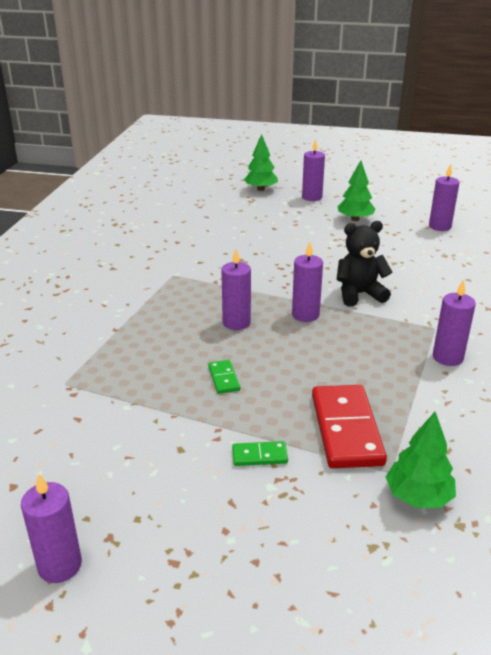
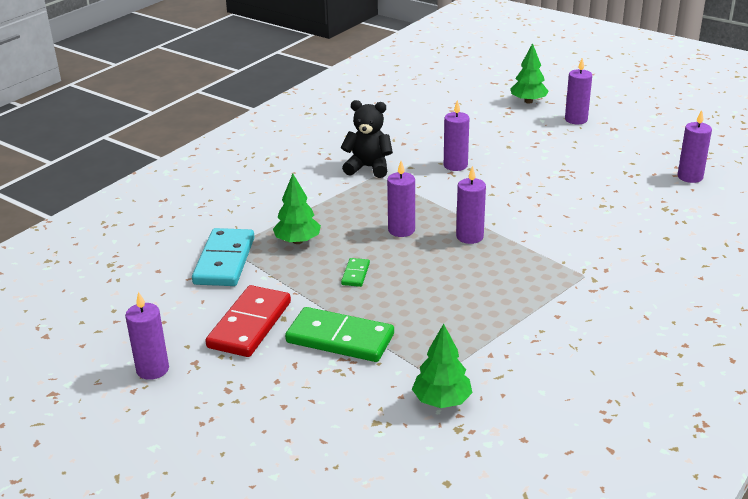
camera: 25 degrees right, 0 degrees up
green domino [232,441,288,466] -> green domino [285,307,394,362], size x2.14
red domino [312,385,387,468] -> red domino moved to [205,285,291,357]
green tree [337,160,375,221] -> green tree moved to [273,174,321,244]
black teddy bear [337,221,392,307] -> black teddy bear moved to [341,100,393,178]
purple candle [433,279,476,366] -> purple candle moved to [444,100,469,171]
none -> turquoise domino [192,228,254,286]

